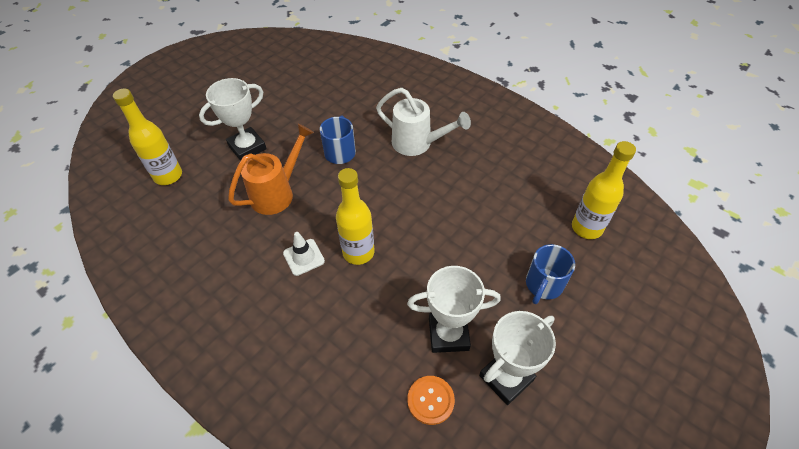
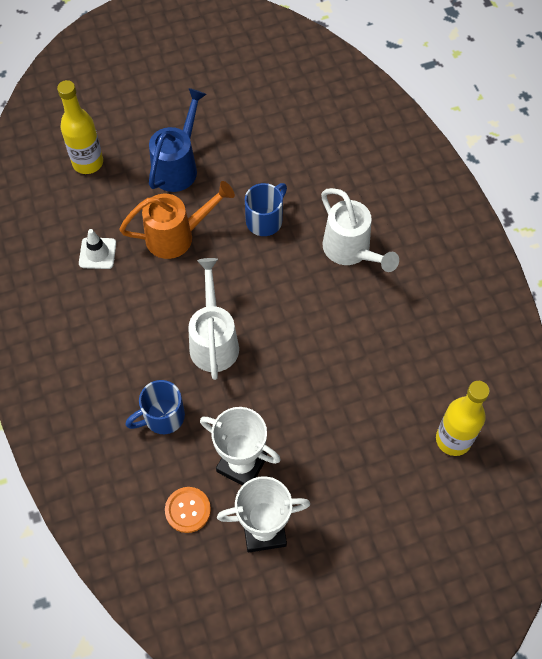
camera: 30 degrees right, 10 degrees up
white trophy [199,78,267,161] -> blue watering can [149,88,207,192]
white traffic cone [283,232,325,276] -> white traffic cone moved to [79,229,116,269]
yellow bottle [336,168,375,265] -> white watering can [188,258,239,380]
blue mug [526,244,575,304] -> blue mug moved to [125,380,185,434]

